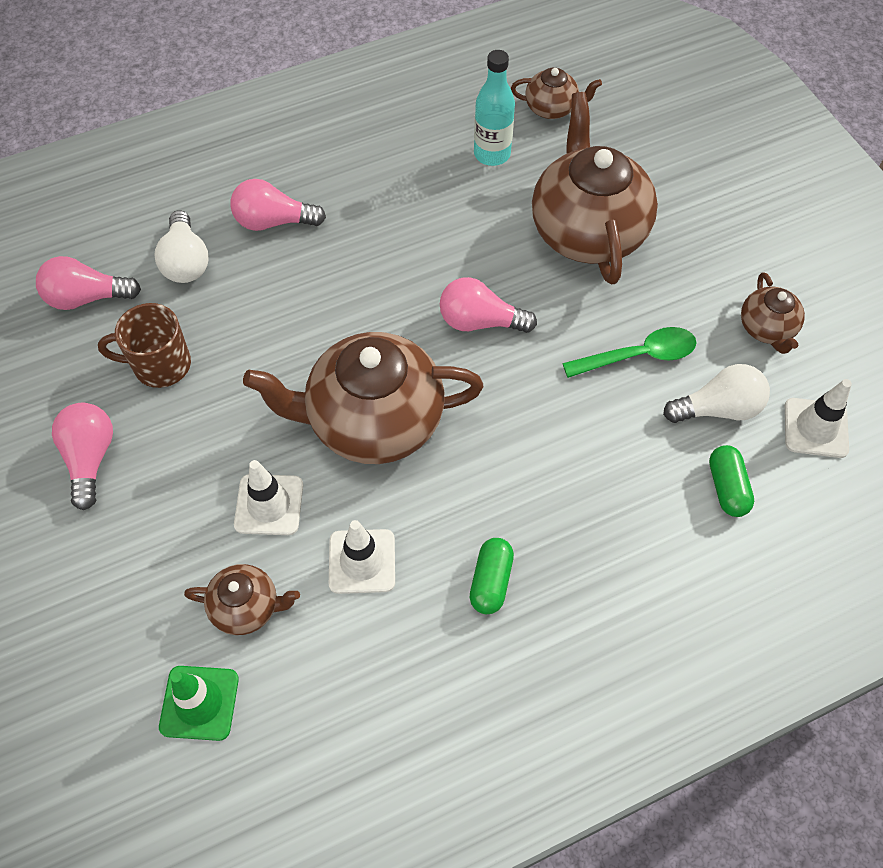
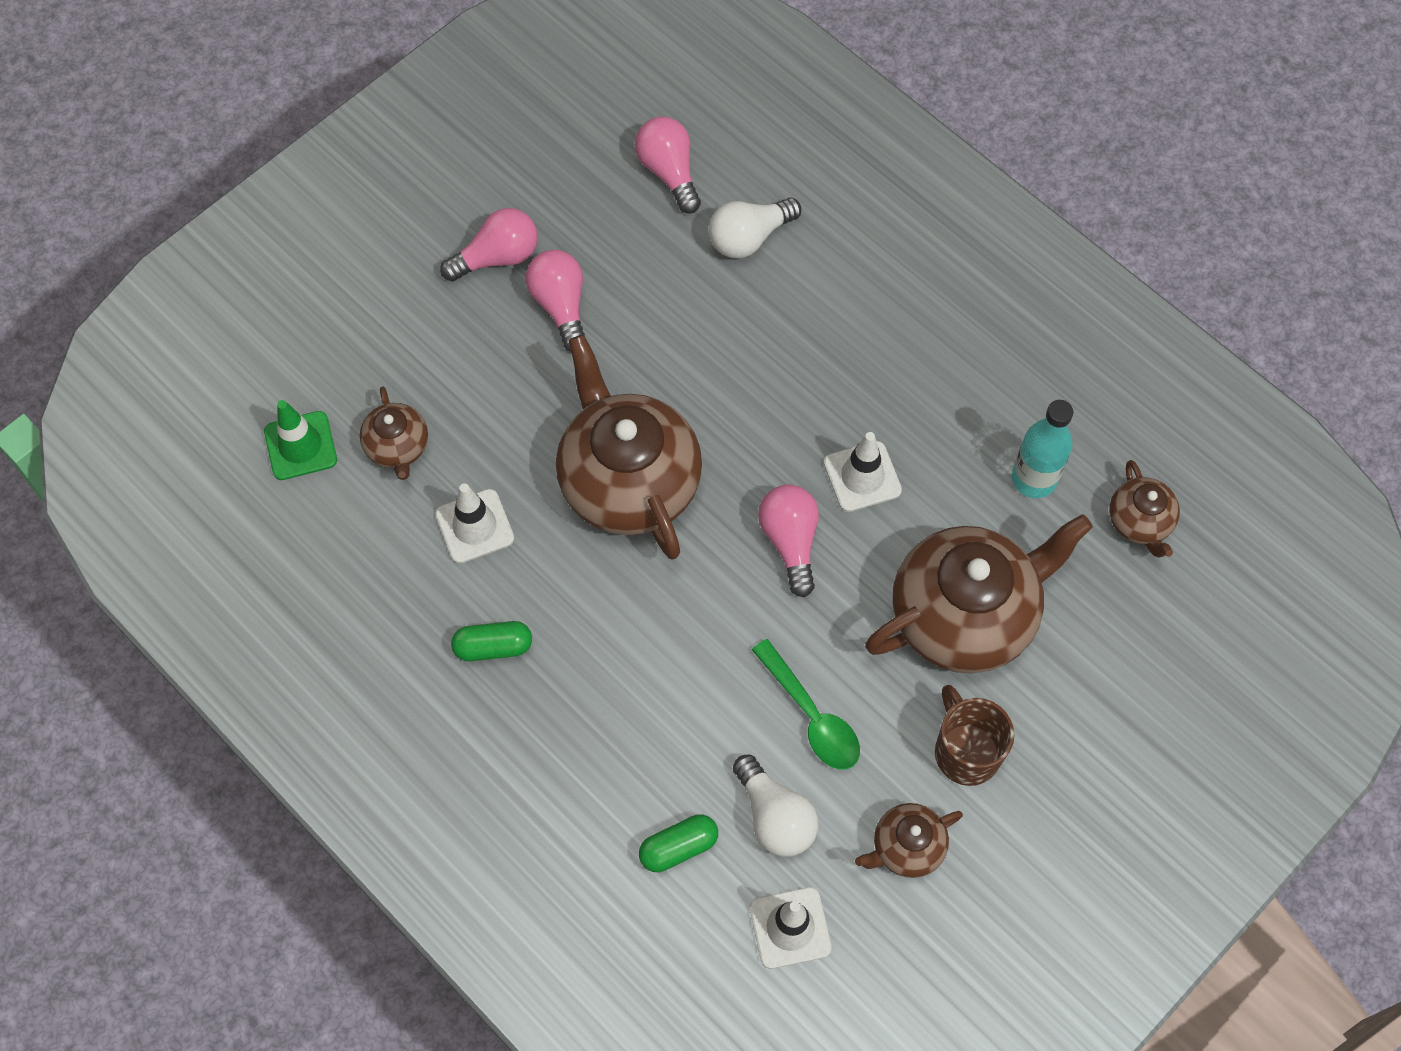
camera: 70 degrees right, 5 degrees up
brown mug [98,303,191,388] -> brown mug moved to [935,685,1014,786]
pink light bulb [230,179,326,231] -> pink light bulb moved to [526,250,585,352]
white traffic cone [234,460,303,535] -> white traffic cone moved to [824,432,902,512]

